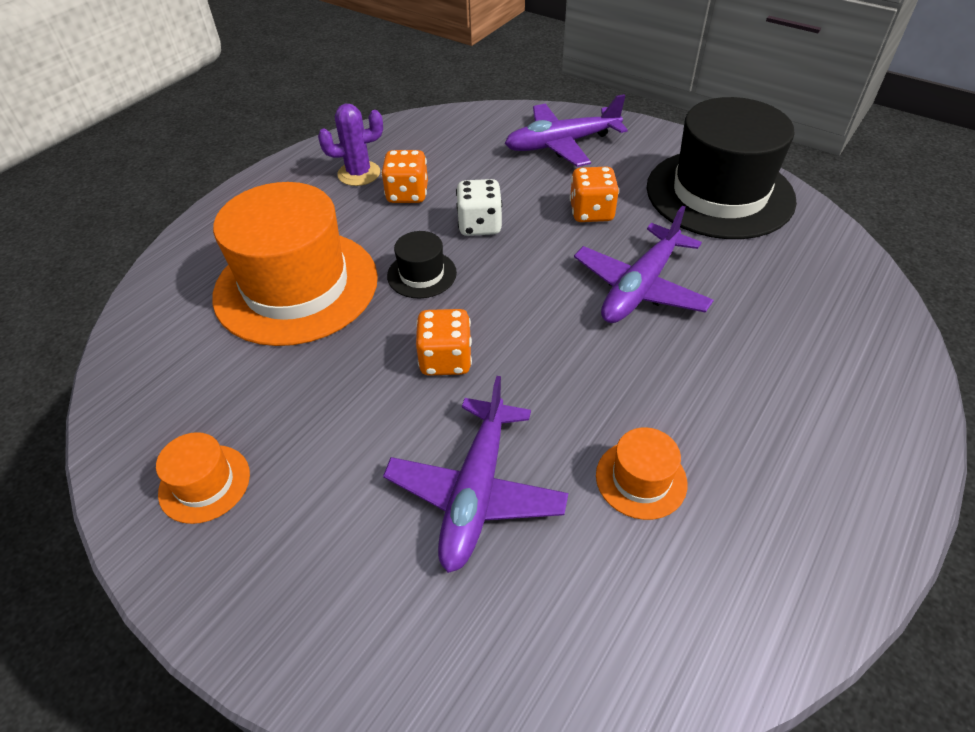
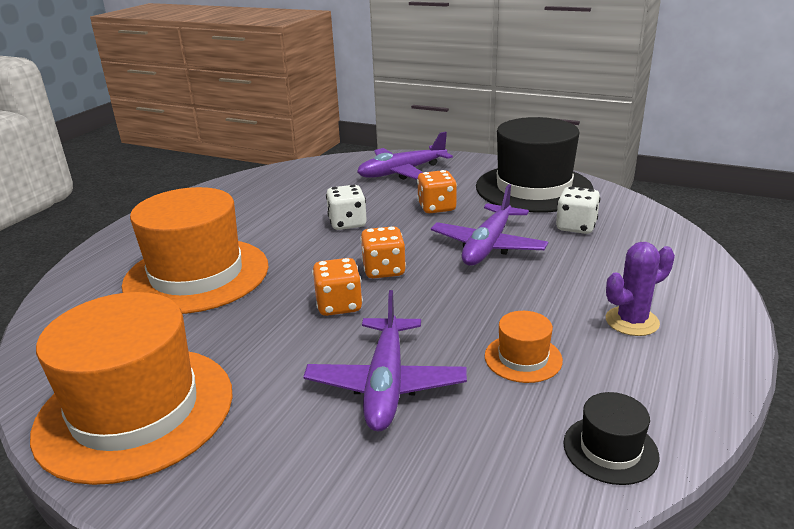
camera: 10 degrees left, 20 degrees down
orange hat [156,432,250,524] -> orange hat [30,292,233,485], size x2.32
purple cactus [318,104,383,186] -> purple cactus moved to [606,242,675,336]
orange dice [381,150,428,203] -> orange dice moved to [360,226,406,278]
black hat [387,231,457,298] -> black hat moved to [563,392,659,485]
none -> white dice [556,187,600,234]

